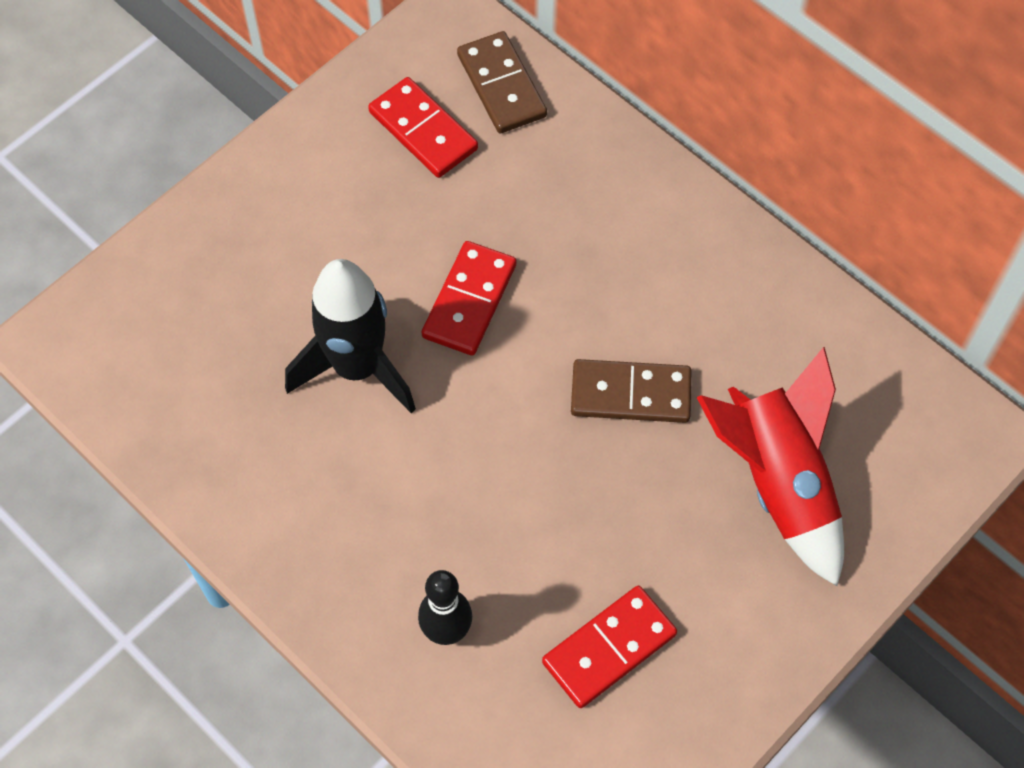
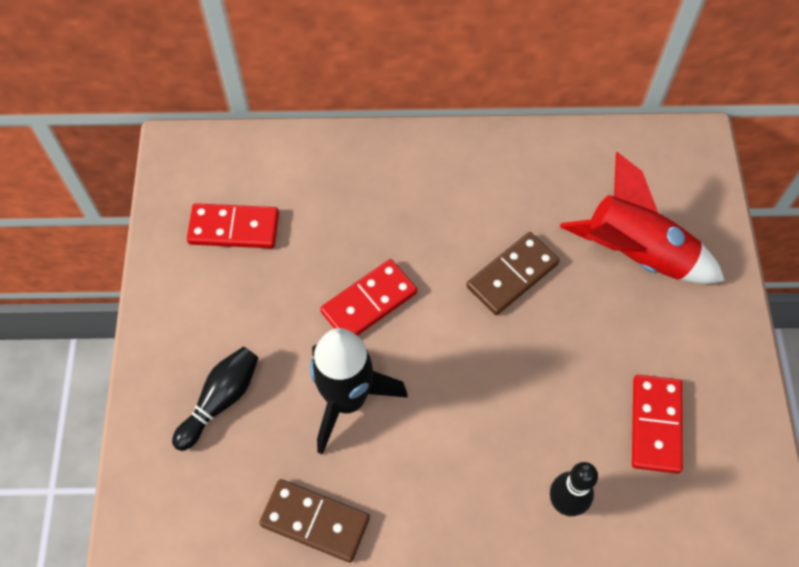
camera: 45 degrees left, 0 degrees up
red domino [422,241,516,356] -> red domino turned 75 degrees clockwise [320,259,417,336]
brown domino [457,31,547,133] -> brown domino moved to [259,479,370,562]
none -> black bowling pin [172,346,258,451]

